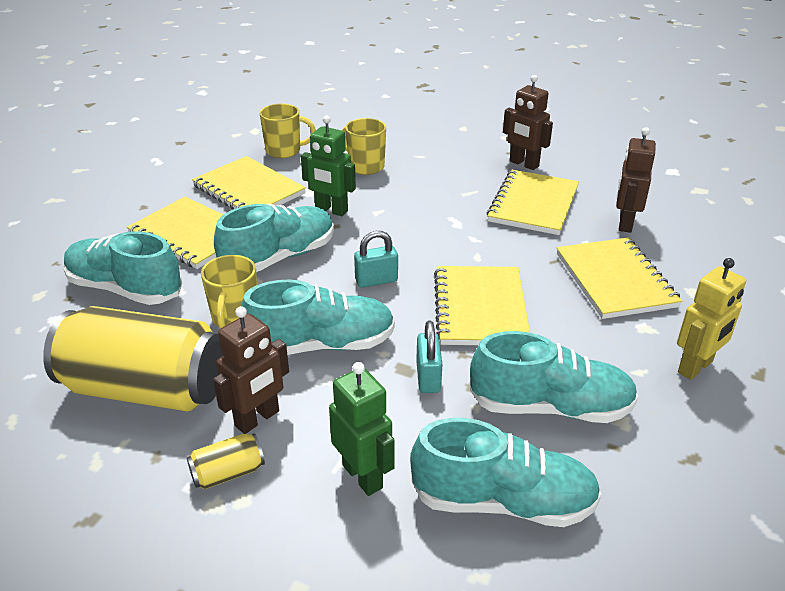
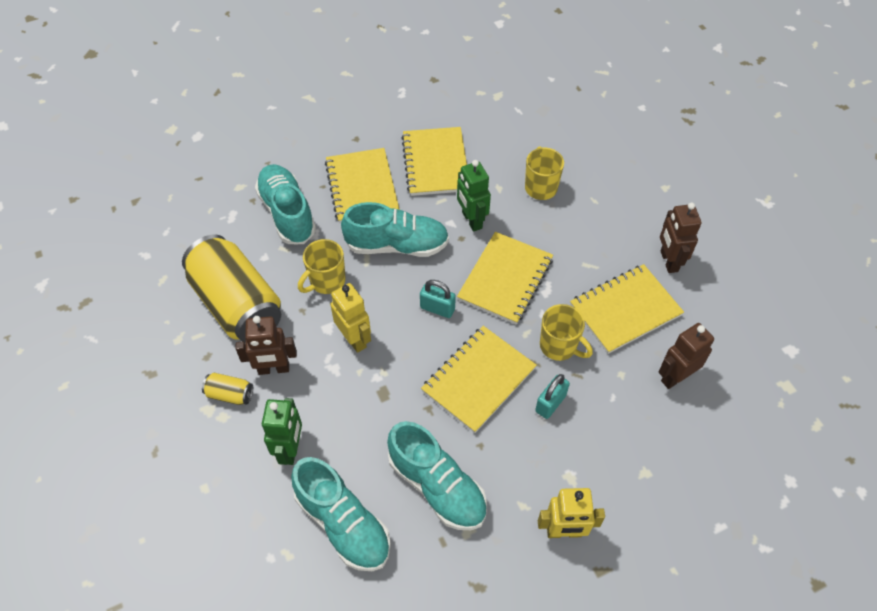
camera: 40 degrees right, 20 degrees up
turquoise shoe [241,280,395,355] -> yellow robot [330,283,371,353]
yellow mug [260,104,316,158] -> yellow mug moved to [540,304,593,361]
turquoise padlock [416,321,442,393] -> turquoise padlock moved to [535,374,570,419]
yellow notebook [557,238,682,319] -> yellow notebook moved to [457,232,553,325]

